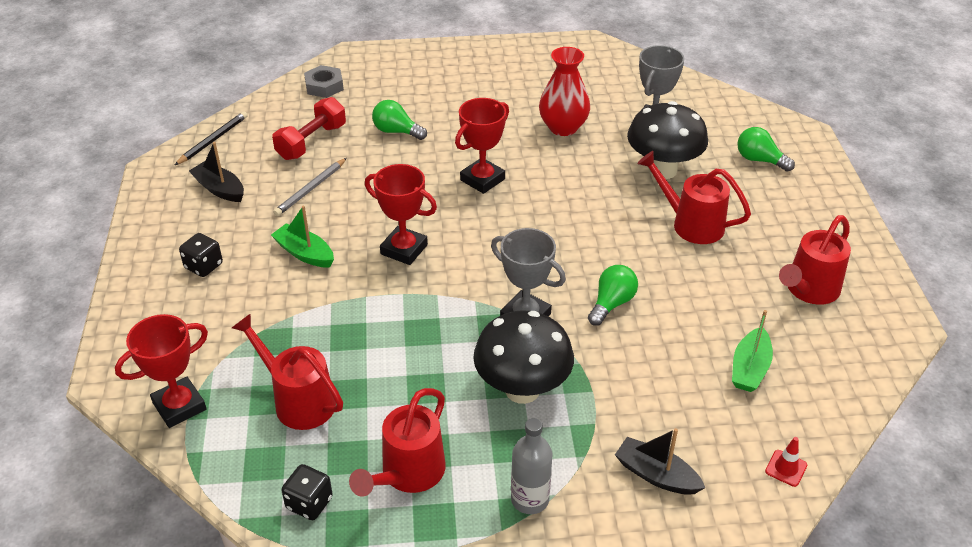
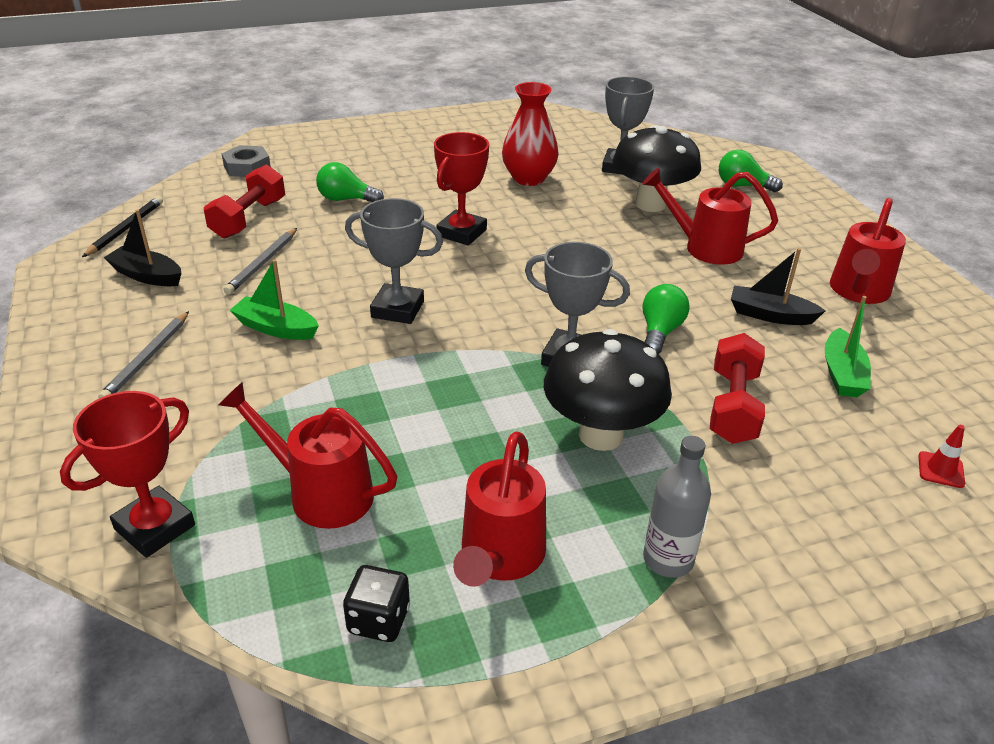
camera: 15 degrees left, 5 degrees down
black dice [179,233,223,277] -> grey pencil [98,311,189,398]
red trophy [365,164,437,265] -> grey trophy [345,198,443,324]
black boat [615,428,705,495] -> black boat moved to [731,248,825,325]
none -> red dumbbell [710,333,765,444]

